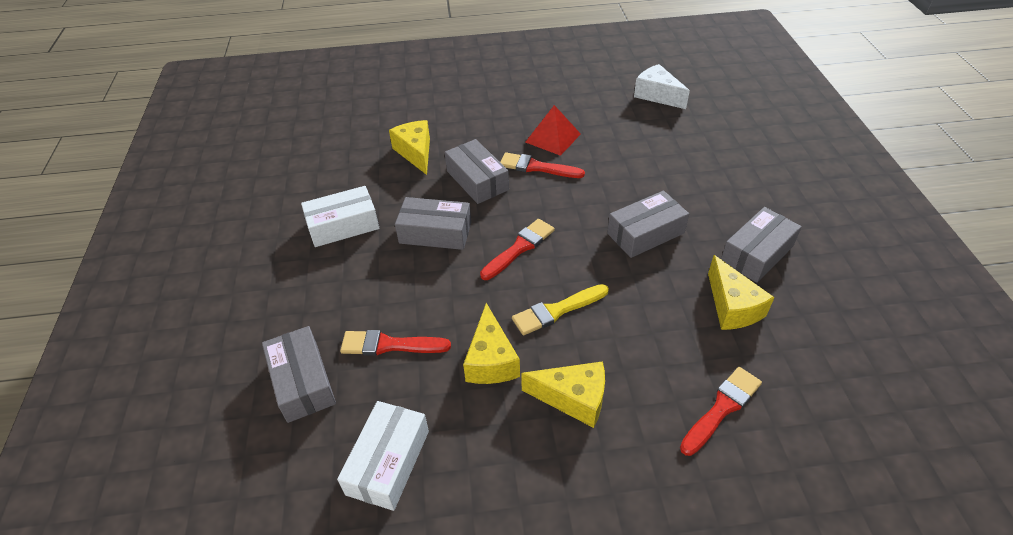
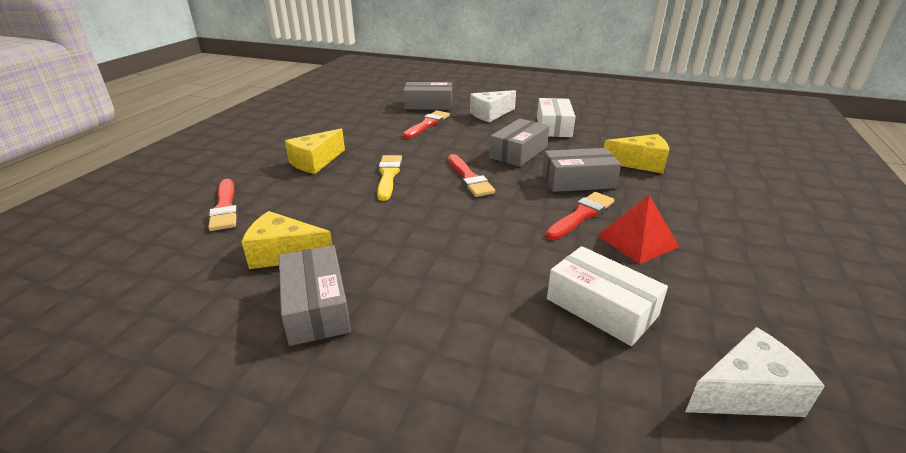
camera: 115 degrees right, 15 degrees down
white box [337,401,429,511] -> white box moved to [547,246,668,346]
yellow cheese [463,303,520,384] -> none
grey box [607,191,689,258] -> none
none -> white cheese [470,90,516,122]

